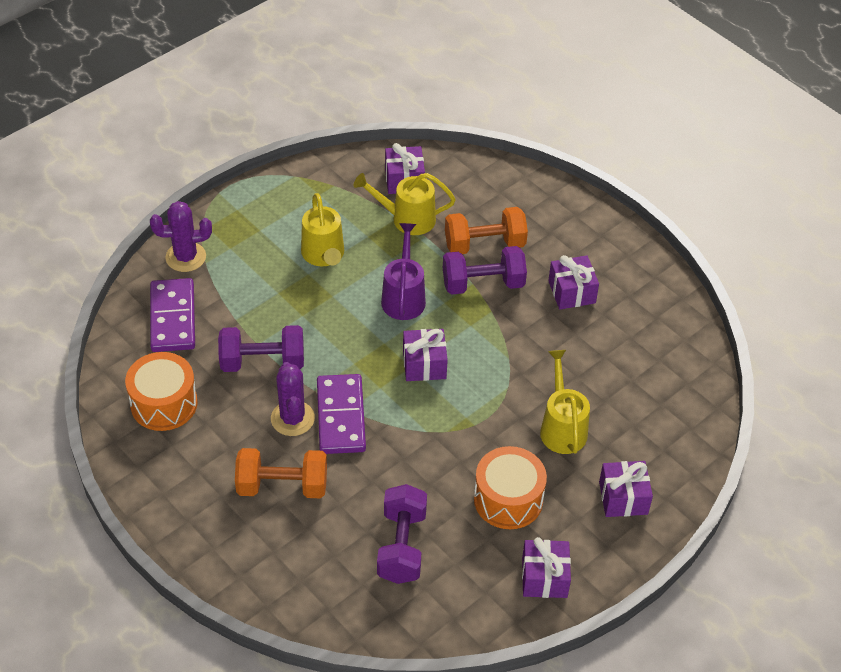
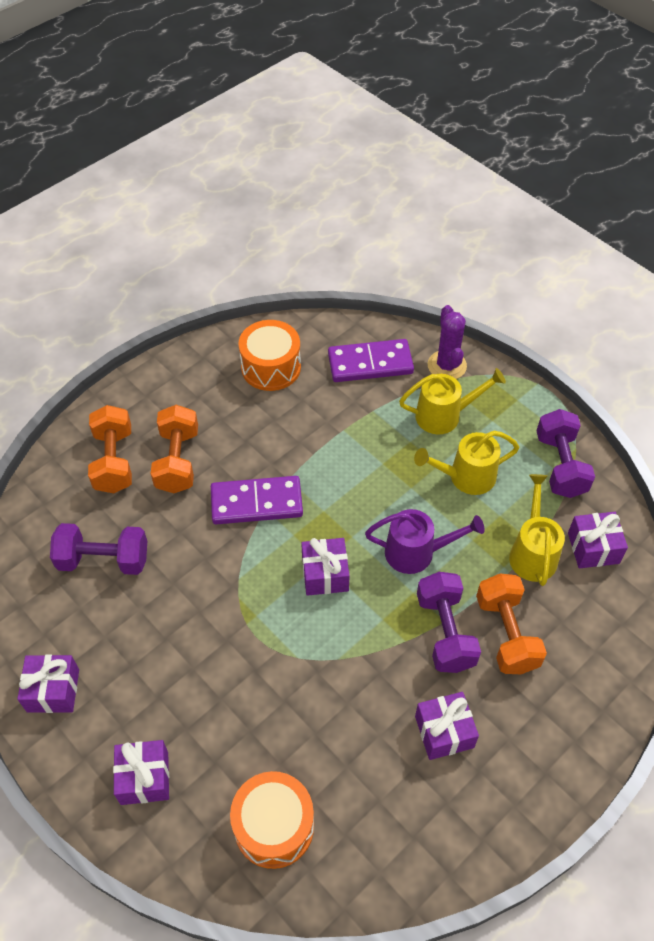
camera: 90 degrees right, 5 degrees up
purple dumbbell [218,325,304,372] -> purple dumbbell moved to [537,409,595,498]
purple cactus [271,362,315,436] -> none
orange drum [474,446,547,529] -> orange drum moved to [230,771,314,869]
yellow watering can [540,350,590,454] -> yellow watering can moved to [399,368,506,434]
none -> orange dumbbell [88,405,132,493]

